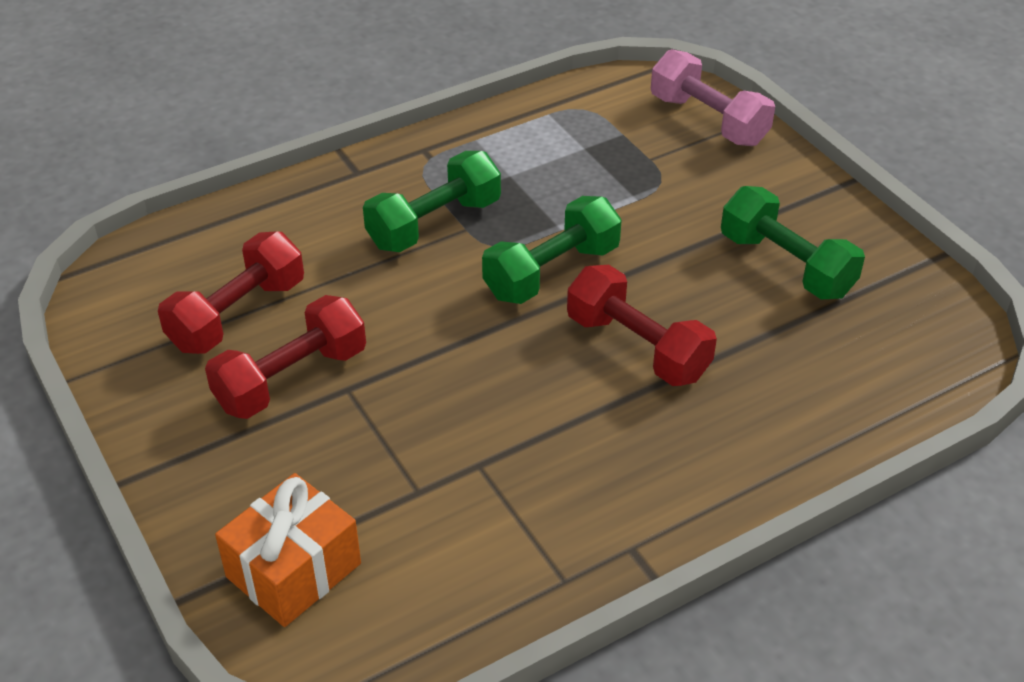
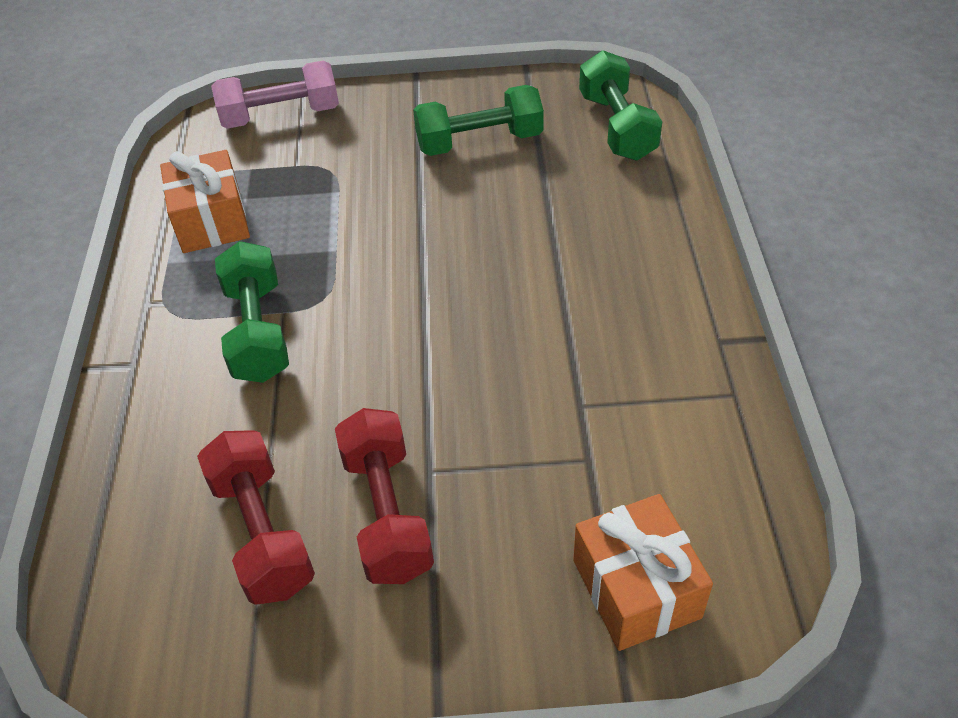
camera: 60 degrees left, 5 degrees up
green dumbbell [482,196,622,304] -> green dumbbell moved to [579,50,662,161]
red dumbbell [567,265,717,386] -> none
none -> orange gift [160,150,250,253]

